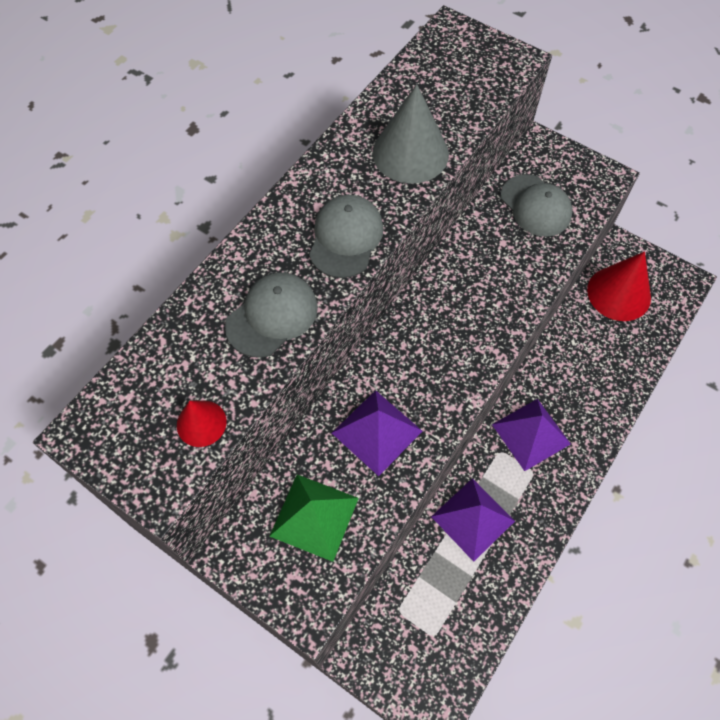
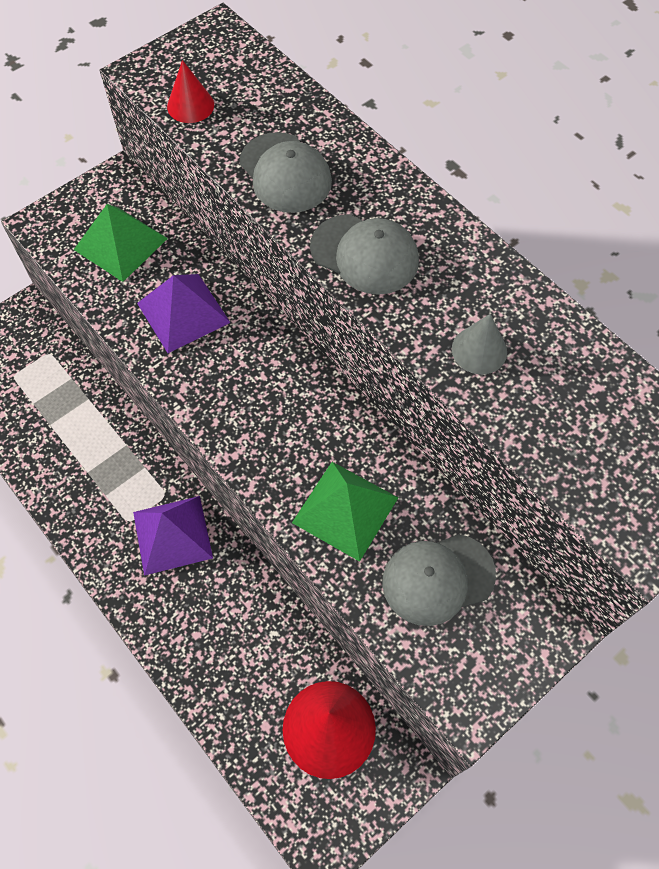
camera: 105 degrees right, 0 degrees up
grey cone [372,84,449,184] -> grey cone [452,314,507,374], size x0.54
purple pyramid [431,478,515,562] -> none
none -> green pyramid [292,462,398,562]

